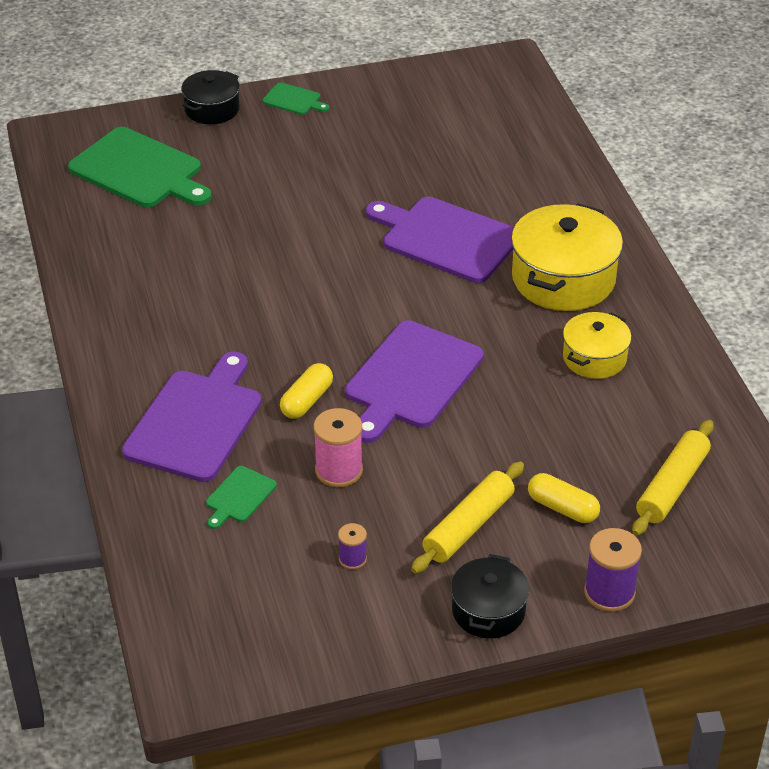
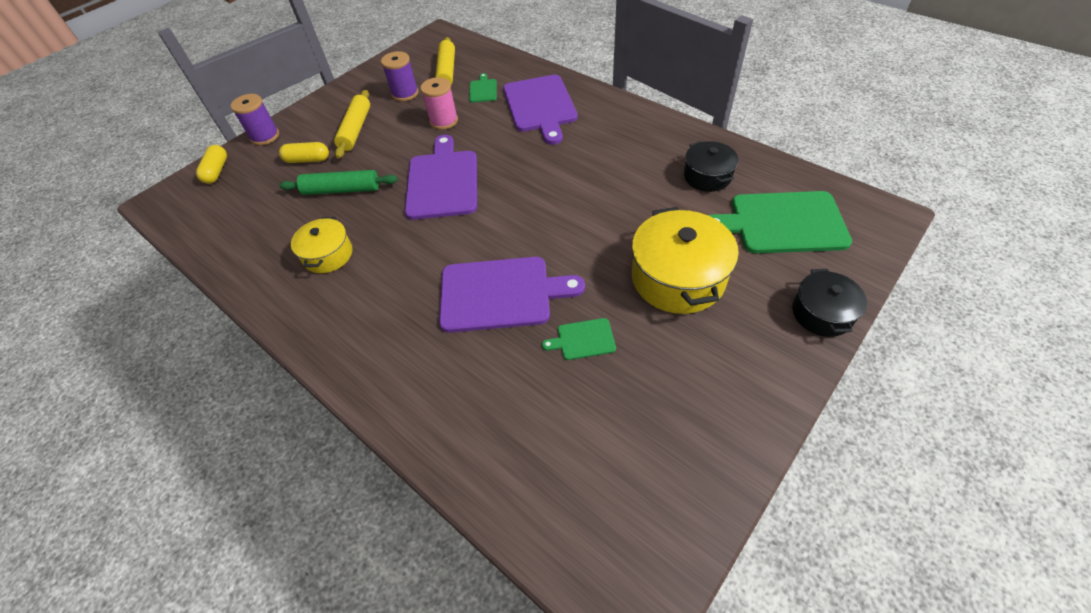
camera: 150 degrees right, 10 degrees up
green cutting board [263,82,329,115] -> green cutting board moved to [542,318,616,360]
yellow capsule [280,363,333,419] -> yellow capsule moved to [196,145,227,184]
purple spool [338,523,367,569] -> purple spool [381,51,419,101], size x1.77
black pot [451,554,529,638] -> black pot moved to [684,141,738,192]
yellow pot [511,203,623,311] -> yellow pot moved to [632,207,739,314]
yellow rolling pin [632,420,714,536] -> yellow rolling pin moved to [435,37,455,85]
none -> green rolling pin [279,170,398,195]

